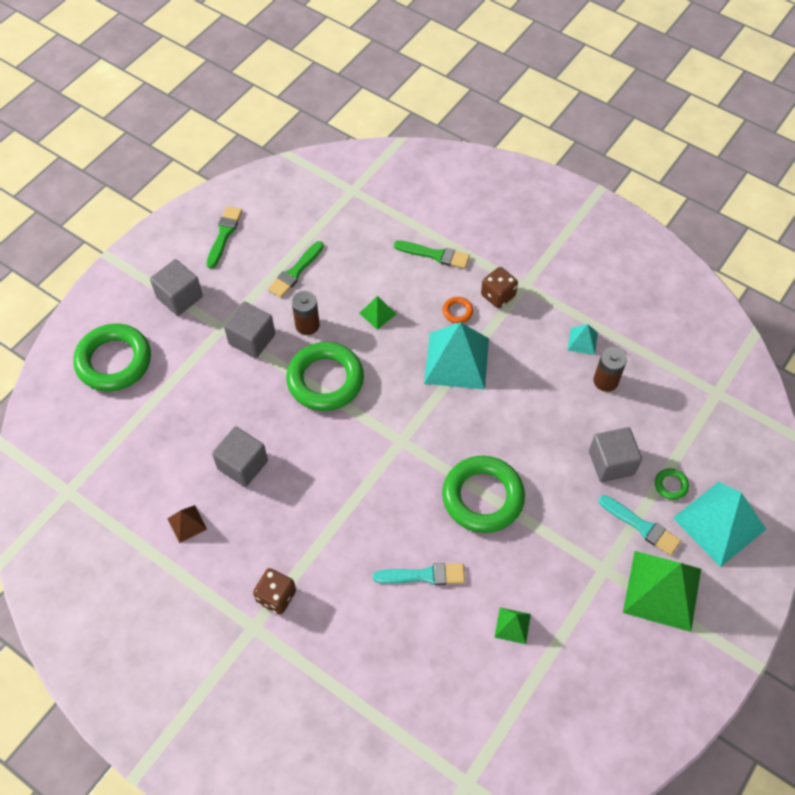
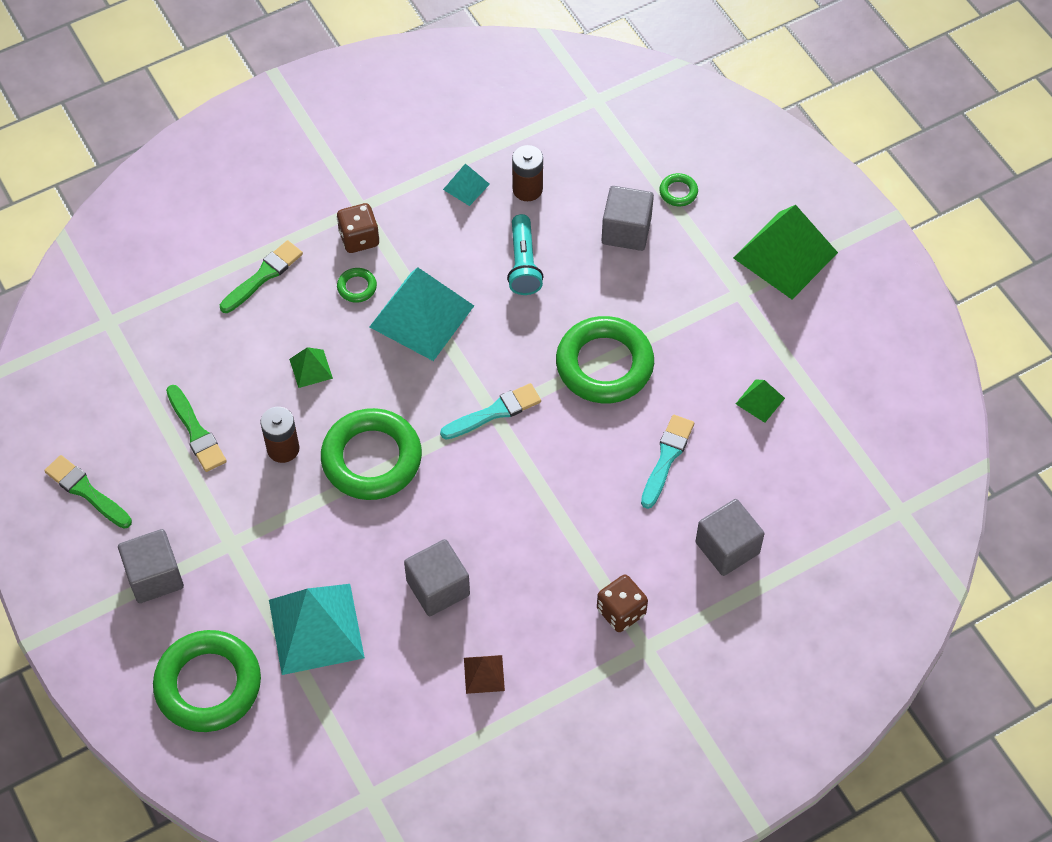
camera: 65 degrees left, 0 degrees up
grey cube [224,301,275,358] -> grey cube moved to [695,499,765,576]
orange ring [443,297,473,323] -> green ring [337,268,377,303]
turquoise brush [598,495,681,556] -> turquoise brush moved to [440,383,541,440]
turquoise pyramid [673,482,766,567] -> turquoise pyramid moved to [269,584,365,675]
none -> turquoise flashlight [507,214,543,295]

